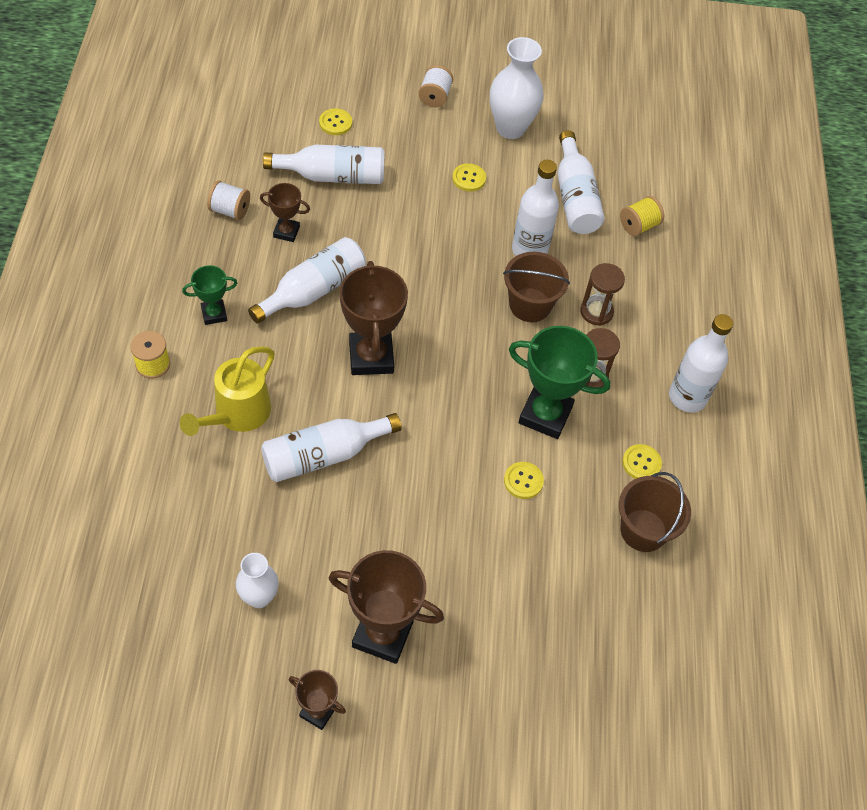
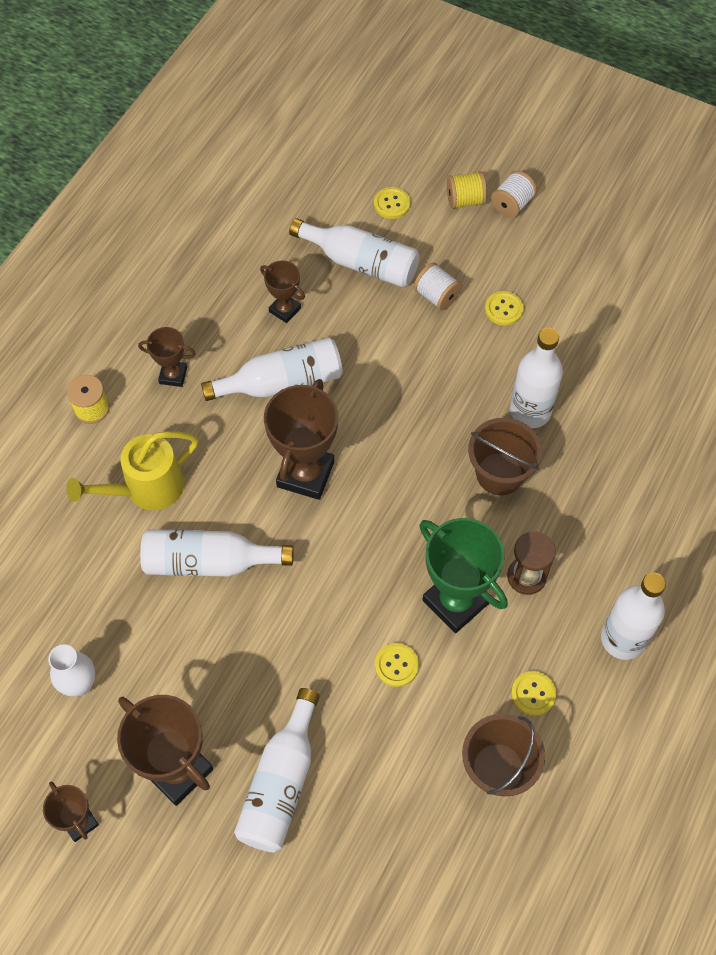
camera: 30 degrees right, 5 degrees up
green trophy [182,265,237,325] -> brown trophy [138,327,196,387]
white spool [207,180,250,220] -> white spool moved to [414,263,462,311]
white vase [490,37,544,139] -> none
white bottle [557,130,605,234] -> white bottle moved to [234,688,320,852]
brown hourglass [580,263,625,326] -> none
yellow spool [620,196,664,236] -> yellow spool moved to [447,171,487,209]

